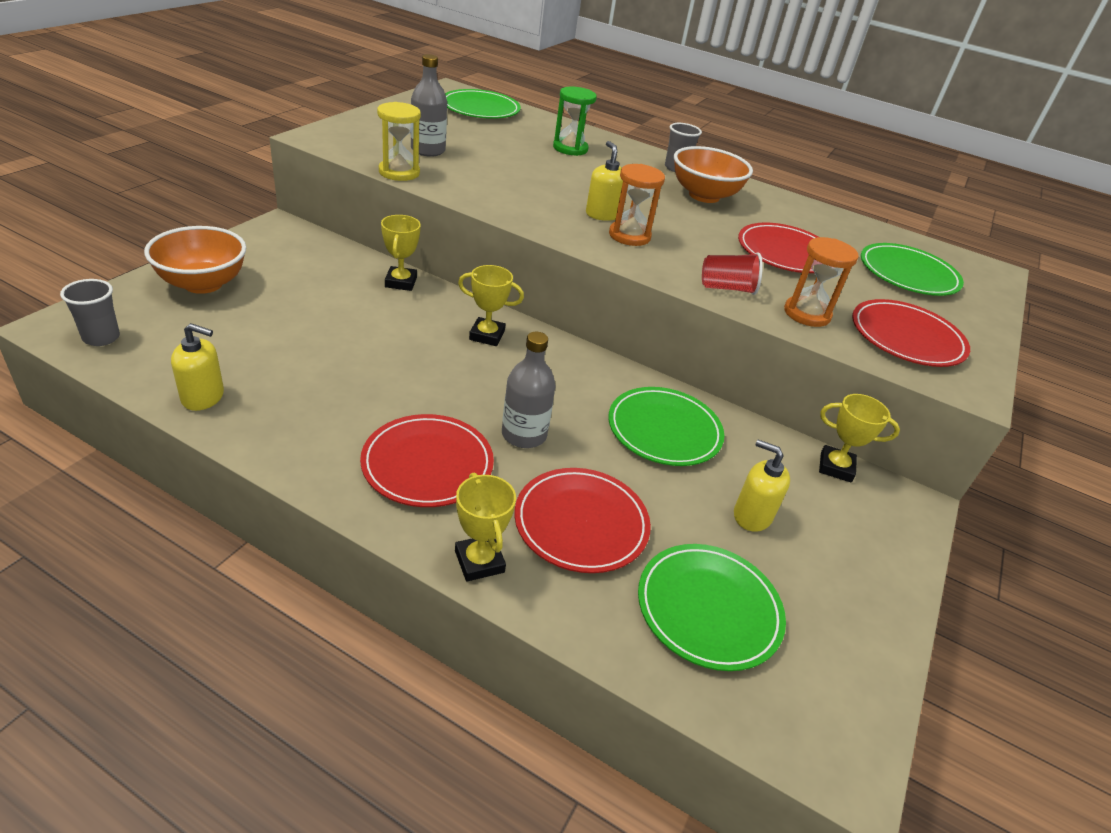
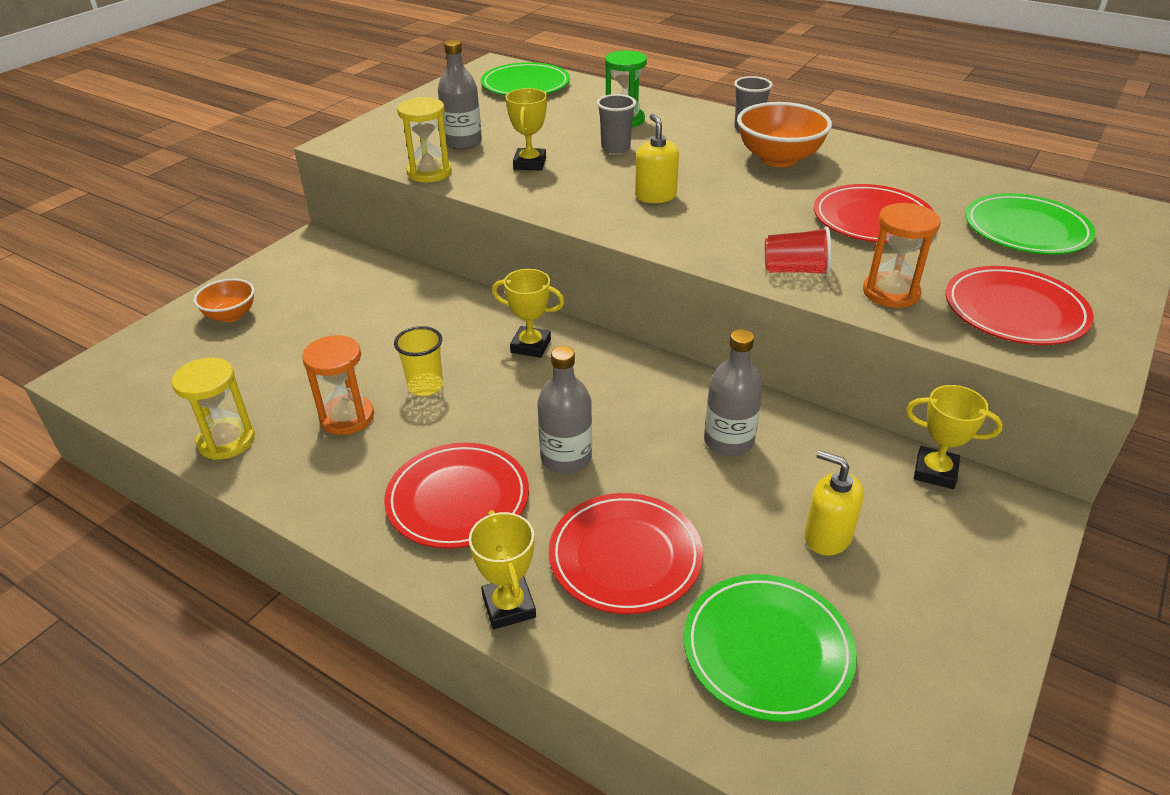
camera: 10 degrees right, 0 degrees up
grey cup [60,279,120,346] -> grey cup moved to [597,94,636,154]
orange bowl [144,226,246,294] -> orange bowl [194,278,255,322], size x0.60
yellow soap dispenser [171,323,224,411] -> yellow hourglass [172,357,255,460]
yellow trophy [381,215,421,291] -> yellow trophy moved to [505,88,547,171]
green plate [608,387,725,466] -> grey bottle [704,329,763,456]
orange hourglass [609,164,665,246] -> orange hourglass moved to [302,335,374,435]
none -> yellow cup [394,326,443,396]

